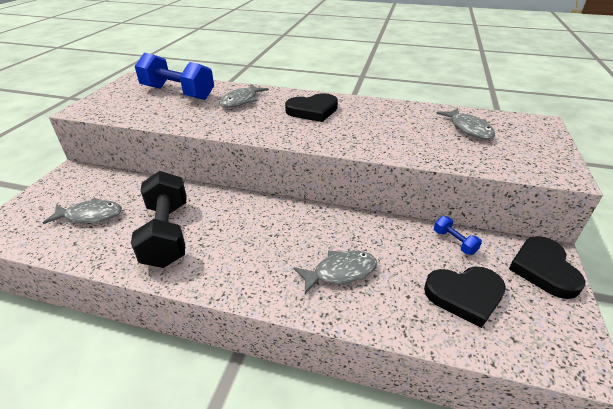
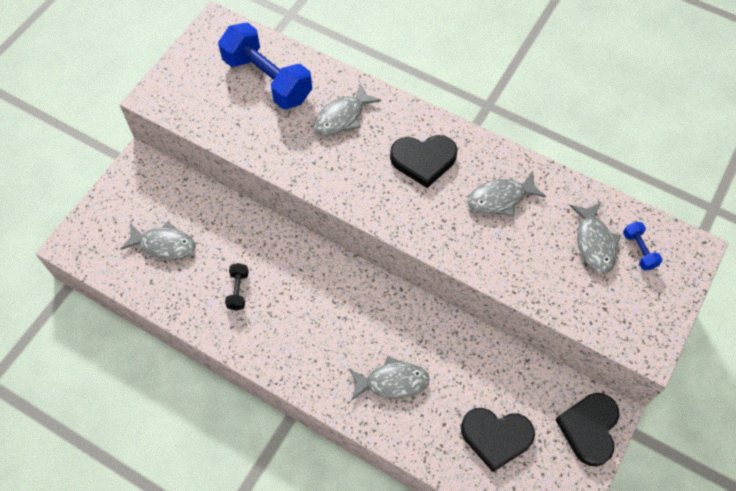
camera: 15 degrees right, 25 degrees up
black dumbbell [131,171,186,268] -> black dumbbell [225,263,249,310], size x0.43
blue dumbbell [434,216,482,255] -> blue dumbbell moved to [623,222,663,270]
none -> grey fish [467,171,546,216]

